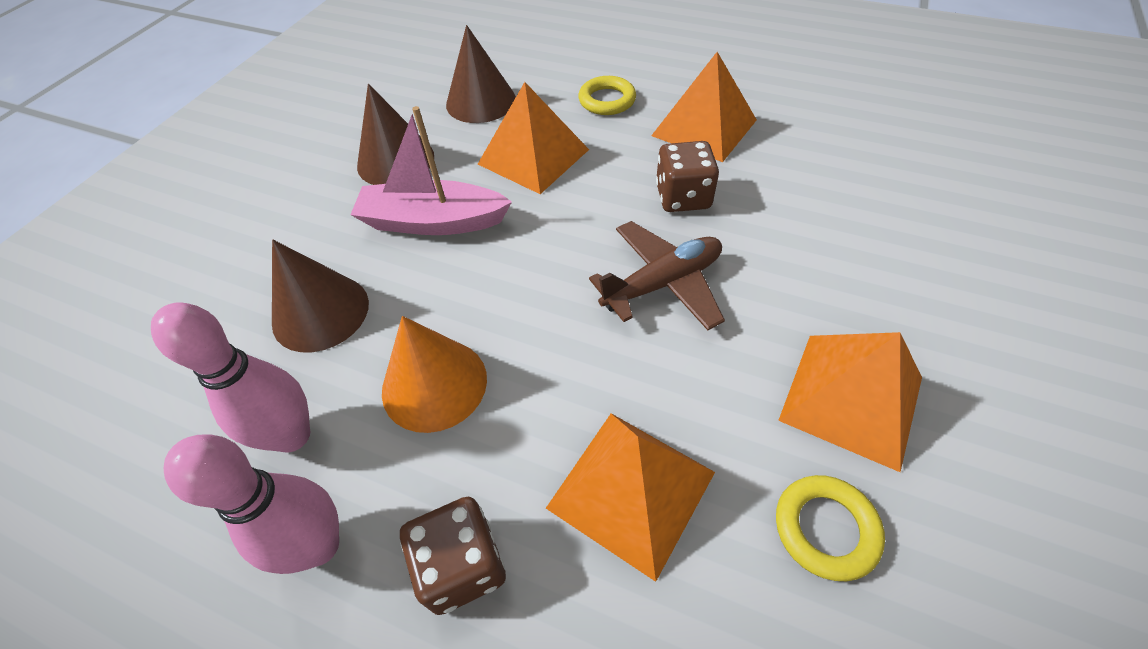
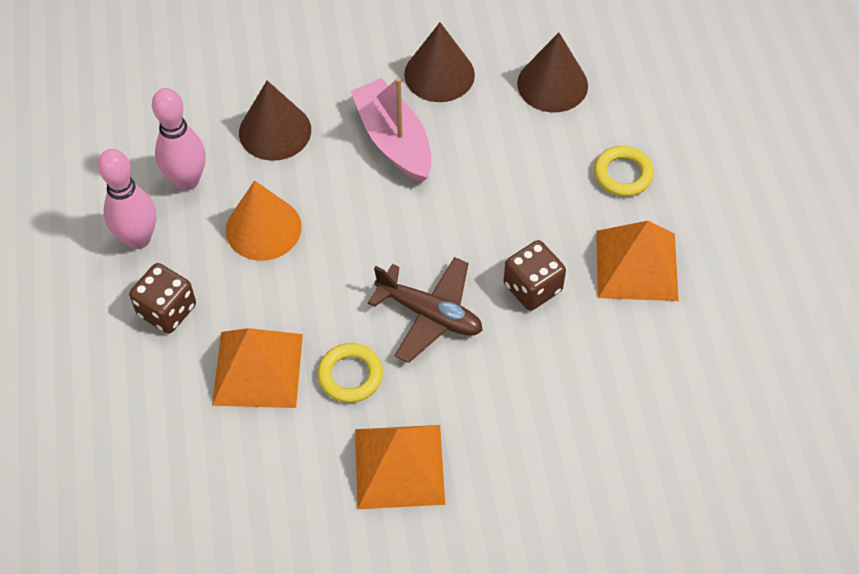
camera: 55 degrees right, 5 degrees up
orange pyramid [478,82,589,194] -> none
yellow ring [776,475,885,581] -> yellow ring moved to [317,343,383,403]

